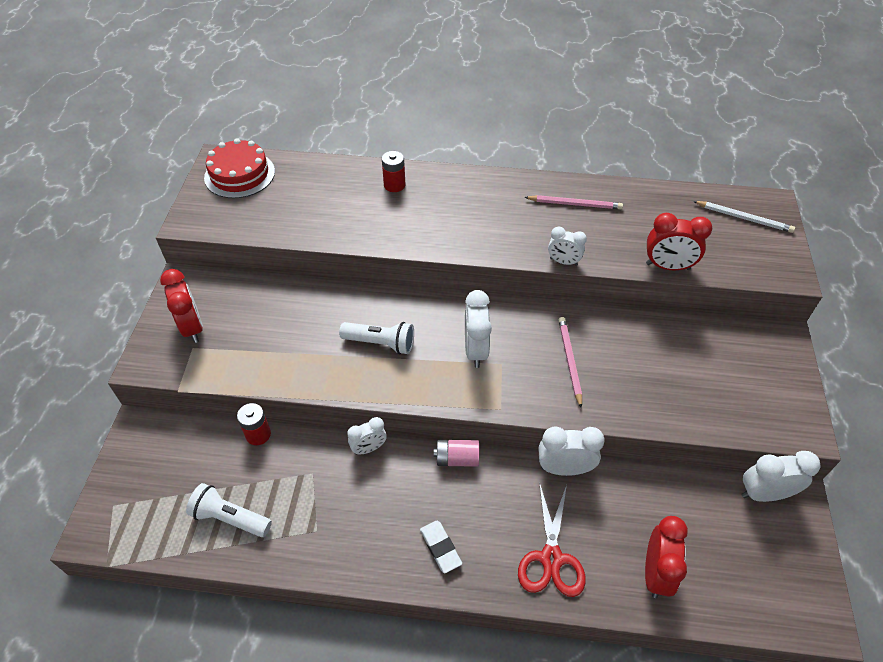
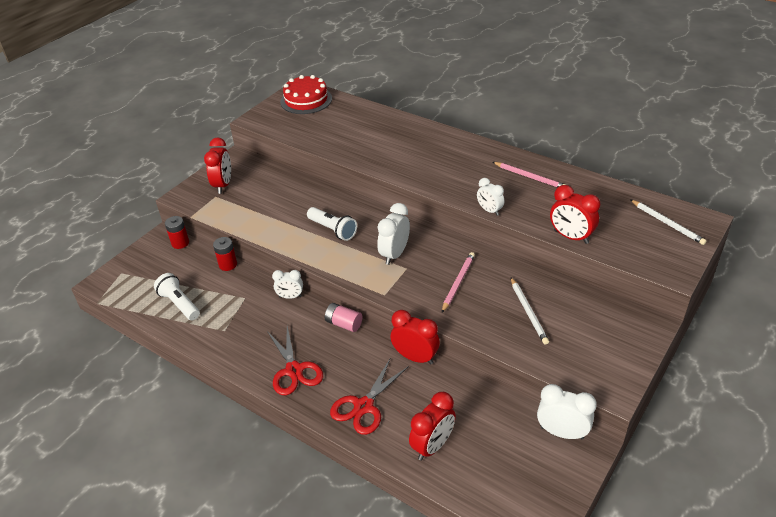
camera: 30 degrees right, 10 degrees down
red battery [382,151,406,192] -> red battery moved to [165,216,189,249]
white eraser [420,521,462,573] -> red scissors [267,326,323,395]
white clock [538,426,605,476] -> red clock [390,310,440,365]
none -> white pencil [511,278,549,345]

